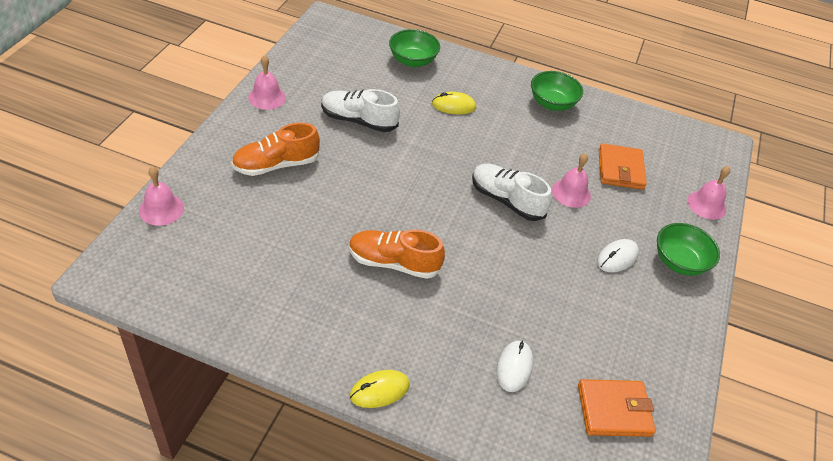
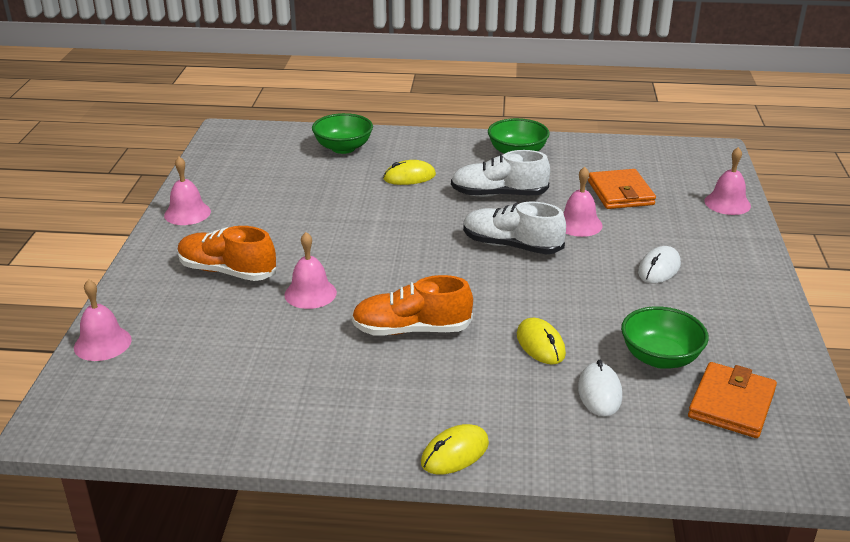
camera: 10 degrees left, 15 degrees down
orange shoe [231,123,320,176] -> orange shoe turned 60 degrees clockwise [178,226,276,281]
white shoe [321,89,400,132] -> white shoe moved to [451,150,550,197]
orange wallet [578,379,656,437] -> orange wallet turned 45 degrees counterclockwise [688,362,777,438]
green bowl [657,223,720,276] -> green bowl moved to [621,306,709,369]
none -> pink bell [284,232,337,309]
none -> yellow mouse [517,318,566,364]

